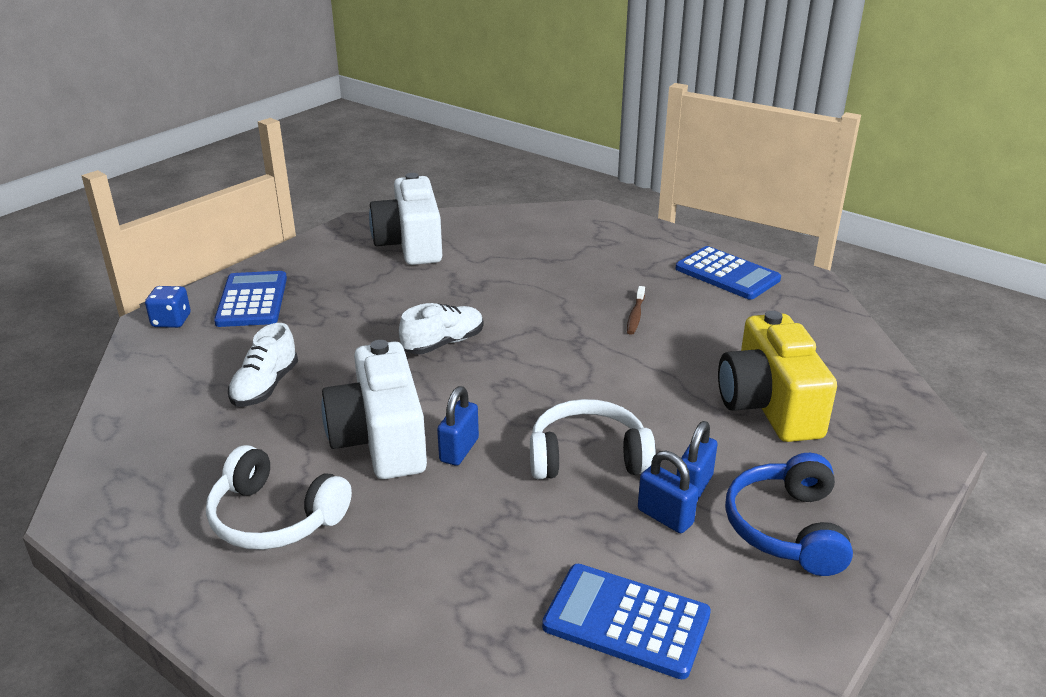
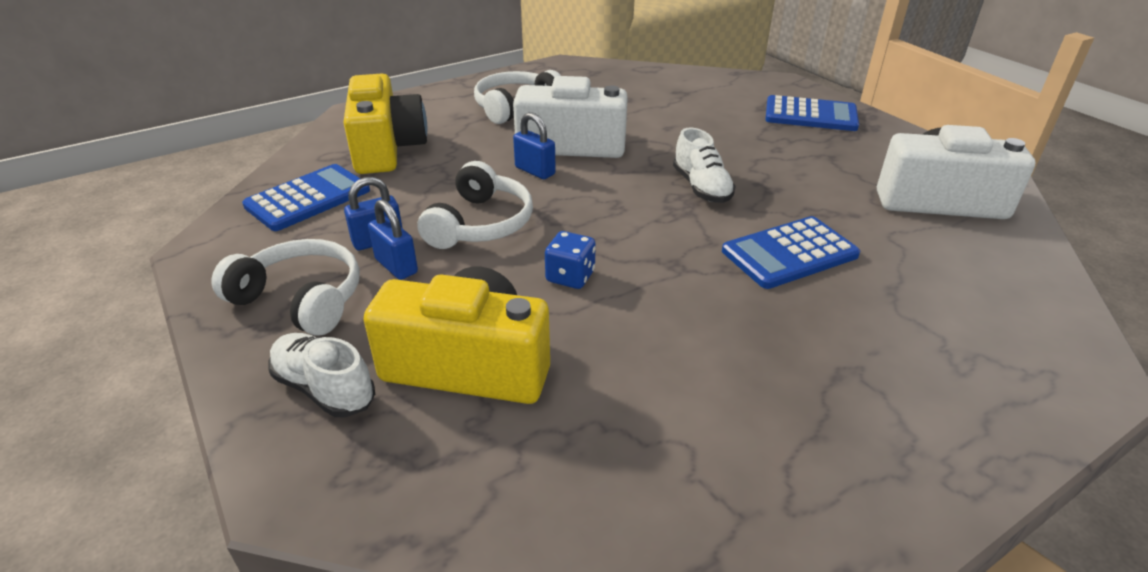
camera: 110 degrees right, 5 degrees up
blue dice [145,286,191,328] -> blue dice moved to [545,231,596,289]
white shoe [228,323,298,407] -> white shoe moved to [268,333,375,417]
brown toothbrush [627,286,645,335] -> none
blue calculator [675,246,781,300] -> blue calculator moved to [722,216,860,289]
blue headphones [725,453,853,576] -> white headphones [211,239,360,336]
none -> yellow camera [343,74,427,174]

